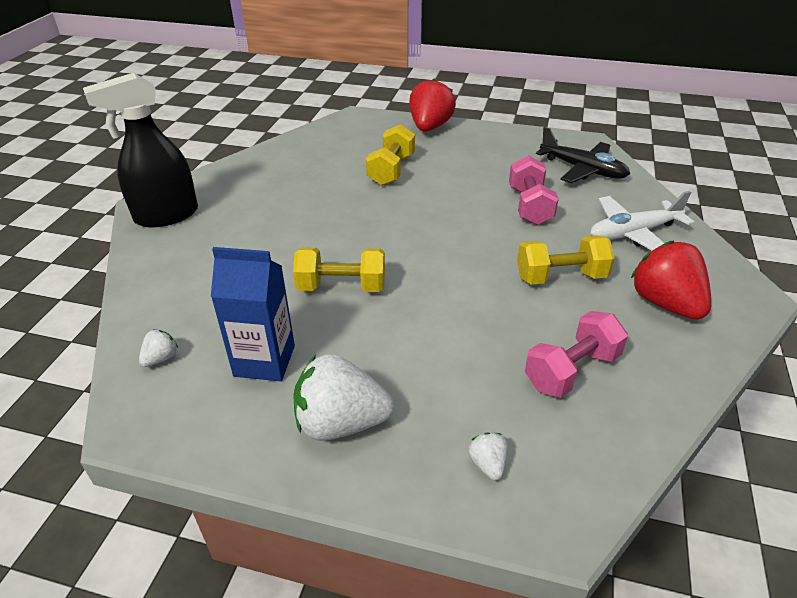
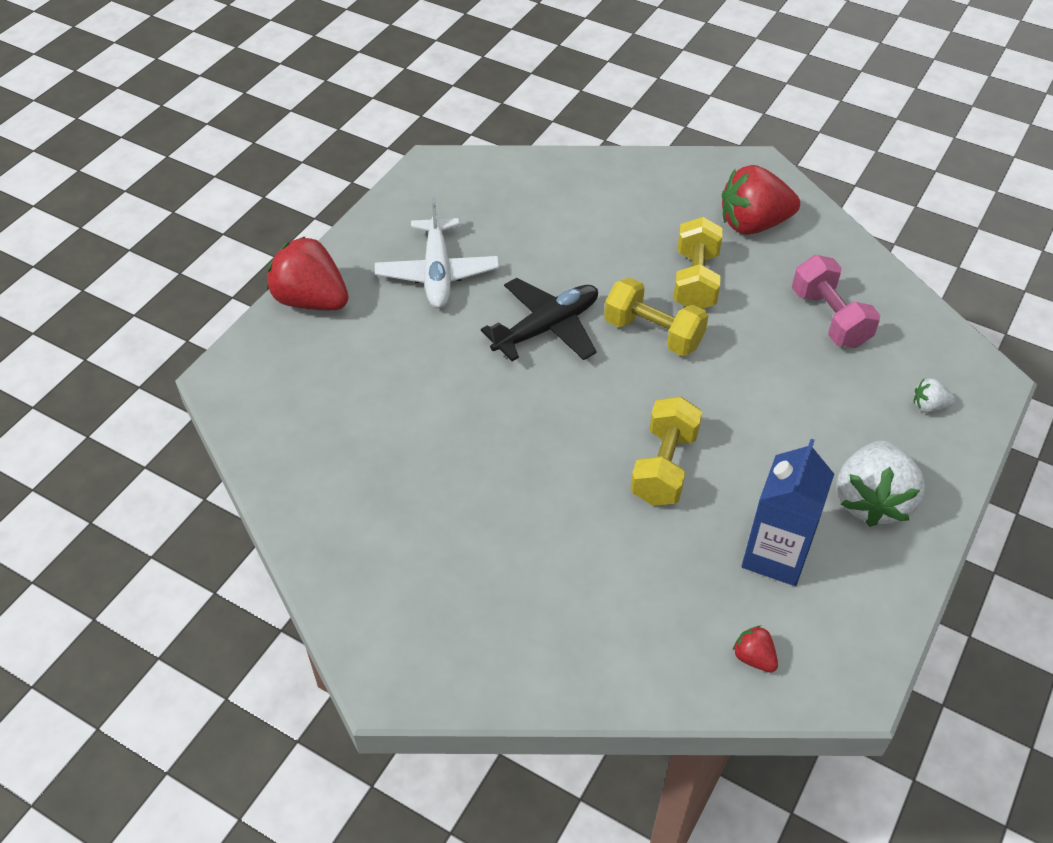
camera: 75 degrees left, 10 degrees up
black spray bottle [83,73,198,227] -> none
white strawberry [139,330,178,367] -> red strawberry [733,626,778,673]
yellow dumbbell [366,124,415,186] -> yellow dumbbell moved to [604,277,708,356]
pink dumbbell [509,155,559,225] -> none
black plane [536,127,630,183] -> black plane moved to [481,278,598,361]
white plane [590,191,694,251] -> white plane moved to [375,197,499,308]

